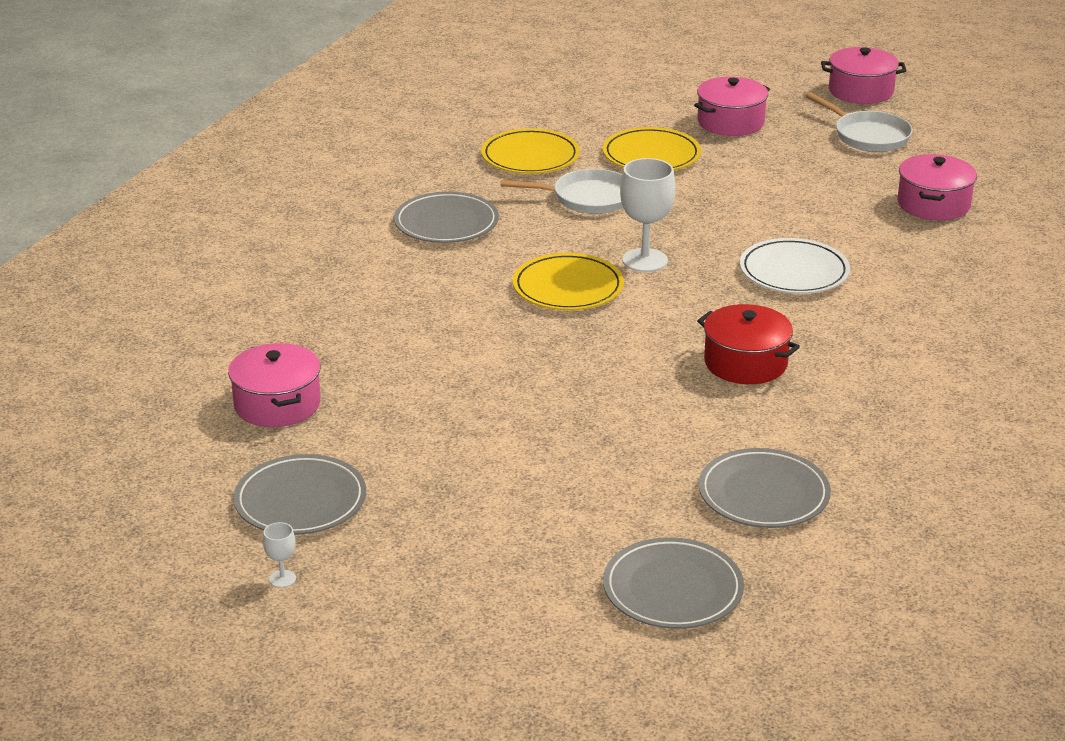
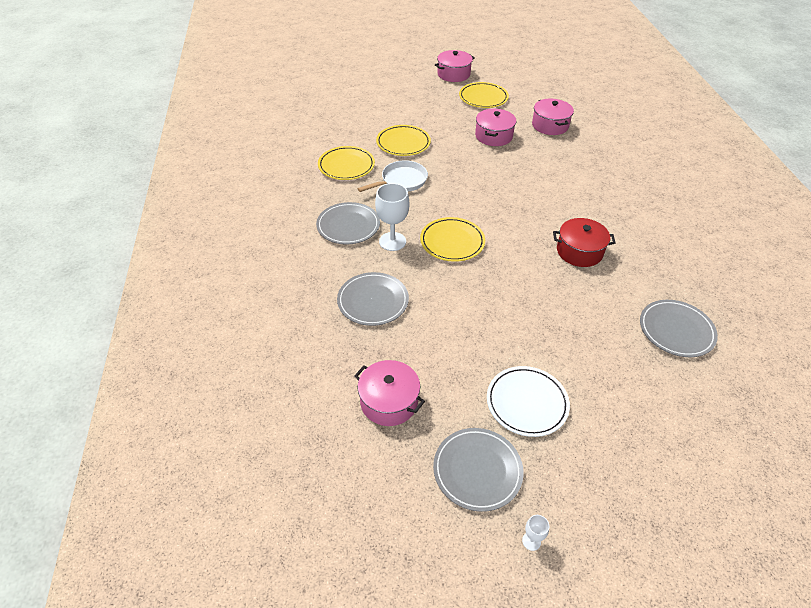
camera: 35 degrees left, 15 degrees up
grey plate [603,537,744,629] -> grey plate moved to [337,272,409,326]
white goblet [620,158,675,272] -> white goblet moved to [375,183,409,251]
pink pot [694,77,770,136] -> pink pot moved to [475,109,517,146]
white plate [740,238,850,294] -> white plate moved to [487,366,570,437]
white pan [806,92,913,152] -> yellow plate [459,82,509,108]

